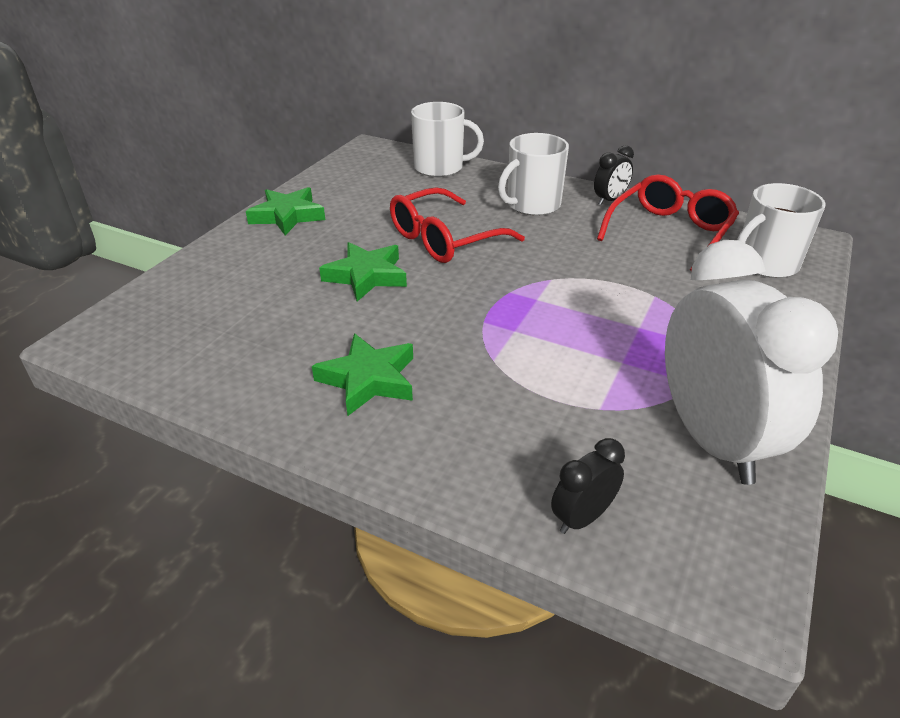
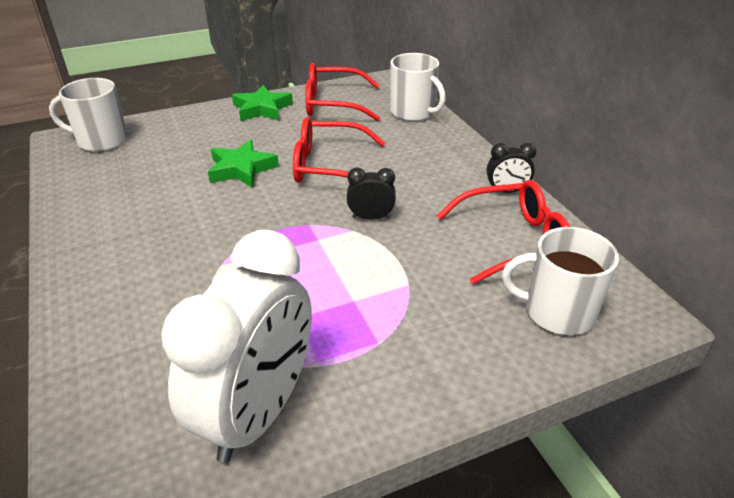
camera: 40 degrees right, 0 degrees up
green star [312,333,413,416] -> none
white mug [498,133,569,216] -> white mug moved to [49,78,128,152]
black clock [551,438,625,534] -> black clock moved to [347,167,396,220]
none -> red glasses [305,63,380,121]

